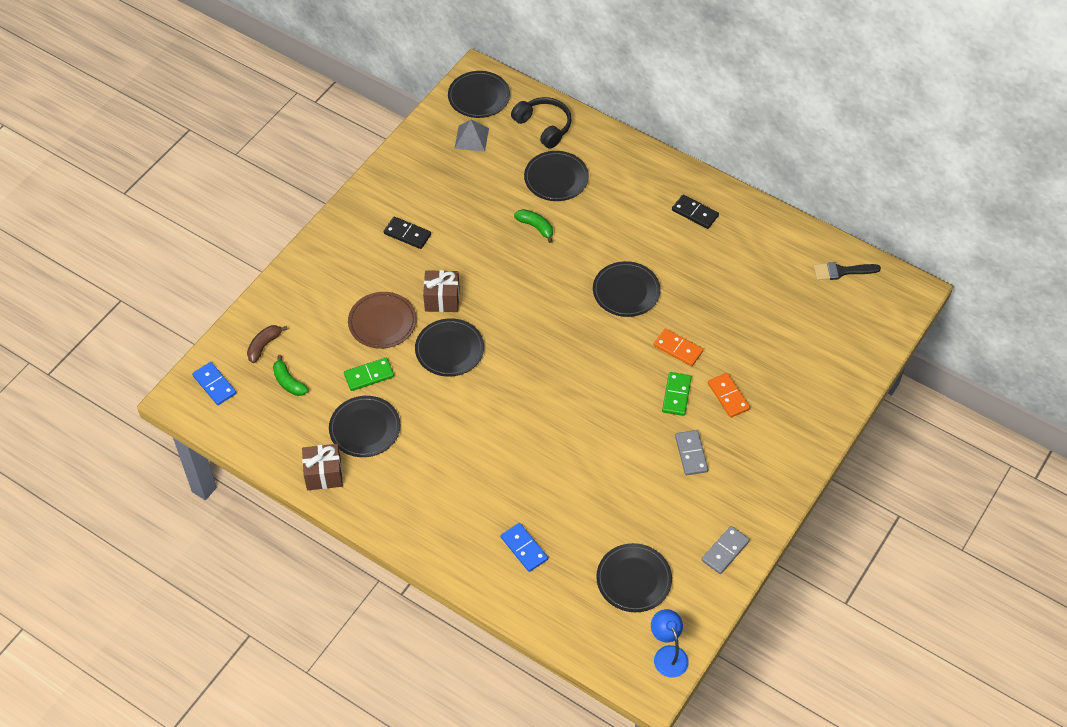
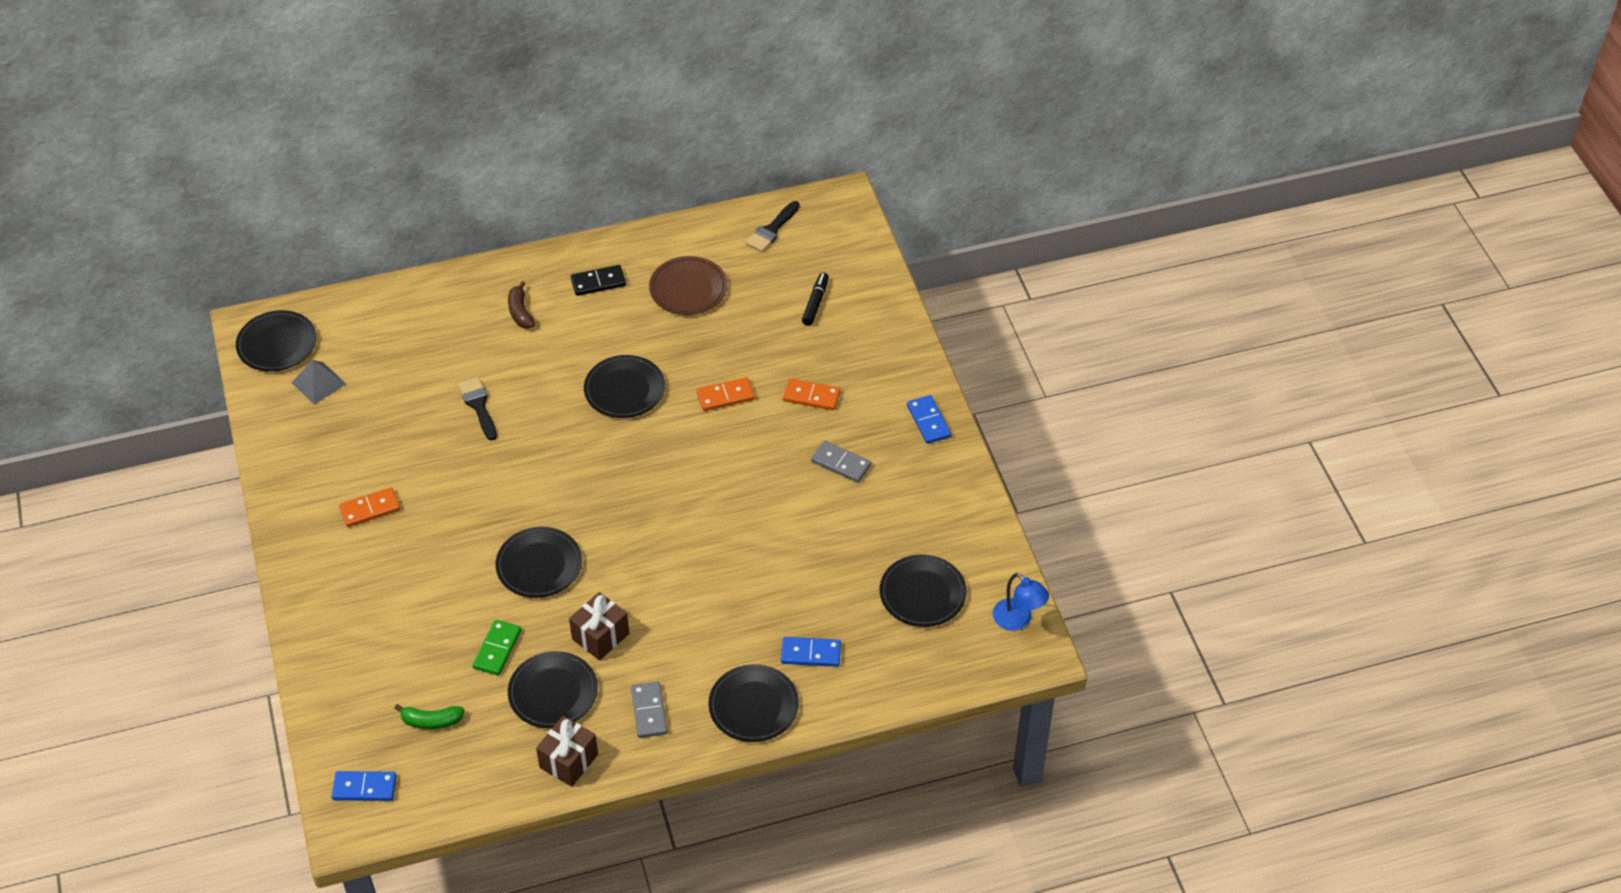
camera: 50 degrees left, 5 degrees down
brown banana [247,325,288,363] -> brown banana moved to [508,281,535,329]
brown plate [348,292,417,349] -> brown plate moved to [649,256,728,315]
black domino [384,217,431,249] -> orange domino [339,487,400,527]
brown gift [423,270,460,312] -> brown gift moved to [569,592,629,661]
black headphones [511,97,572,149] -> none
green banana [514,209,553,243] -> black brush [458,377,497,440]
black plate [524,151,589,201] -> black plate moved to [708,664,799,742]
blue lamp [651,609,689,678] -> blue lamp turned 150 degrees counterclockwise [993,573,1049,631]
green domino [662,372,692,416] -> none
grey domino [702,526,750,574] -> grey domino moved to [631,682,668,738]
none -> black marker [802,272,829,326]
none -> blue domino [907,395,951,444]

